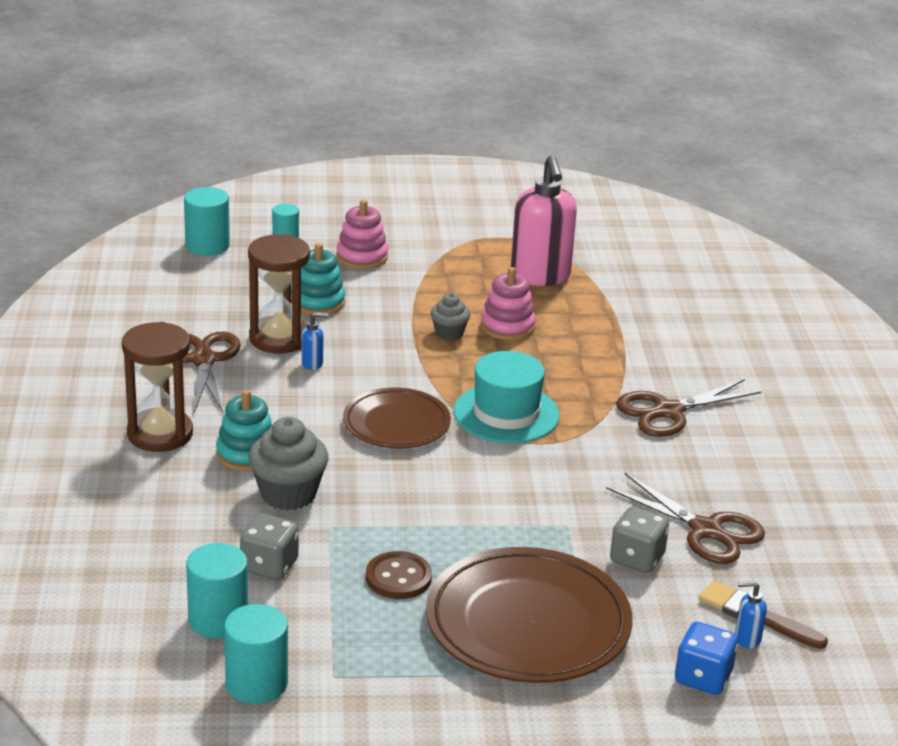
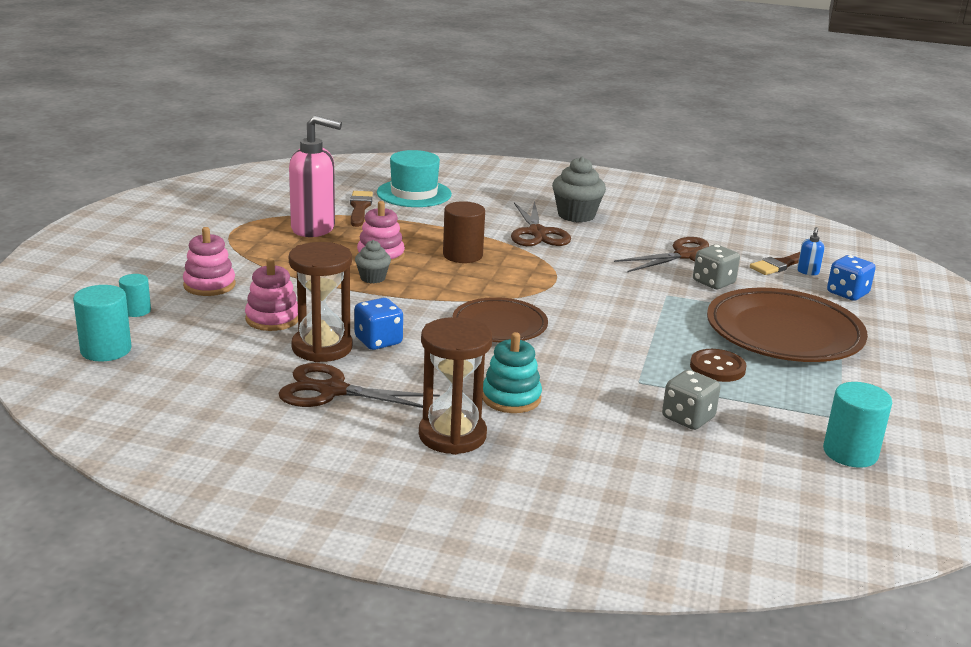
camera: 70 degrees left, 5 degrees down
turquoise cylinder [186,543,248,639] -> none
grey cupcake [249,417,329,510] -> grey cupcake moved to [552,157,606,222]
turquoise stacking toy [291,243,345,315] -> pink stacking toy [245,258,298,331]
blue soap dispenser [301,312,328,370] -> blue dice [354,298,403,350]
turquoise hat [454,351,559,443] -> turquoise hat moved to [377,150,452,207]
none -> brown brush [350,191,373,227]
none -> brown cylinder [443,201,485,263]

